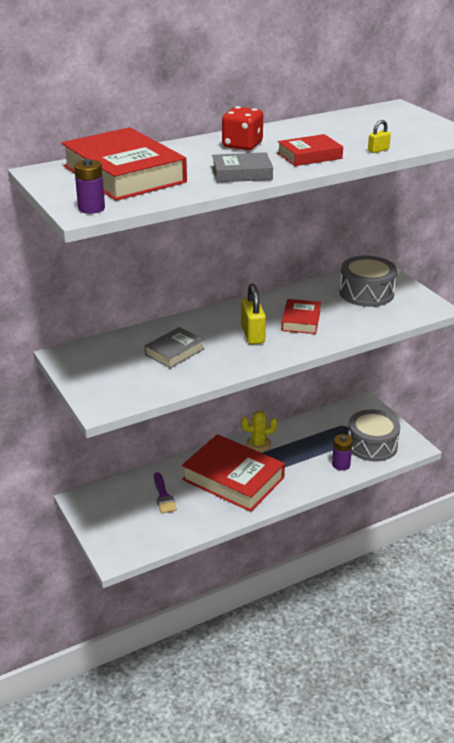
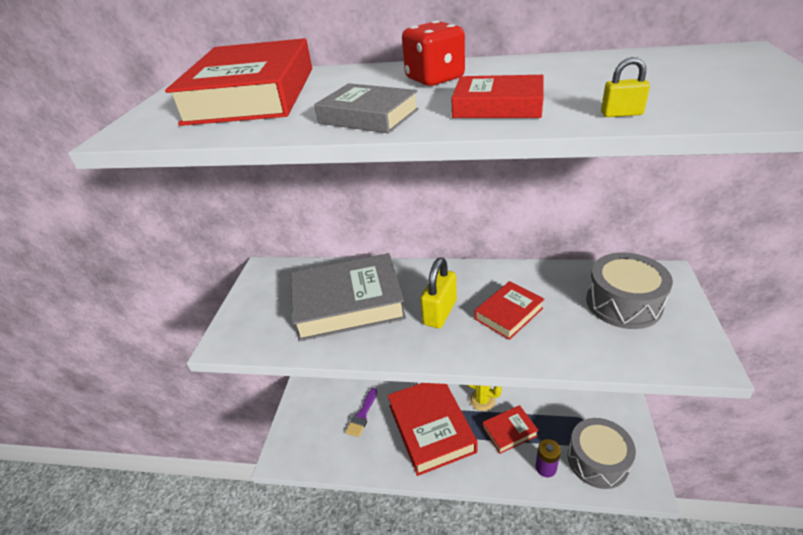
camera: 40 degrees right, 5 degrees up
purple battery [74,159,105,214] -> none
grey book [145,327,205,368] -> grey book [291,253,406,341], size x1.94
none -> red book [483,405,539,454]

